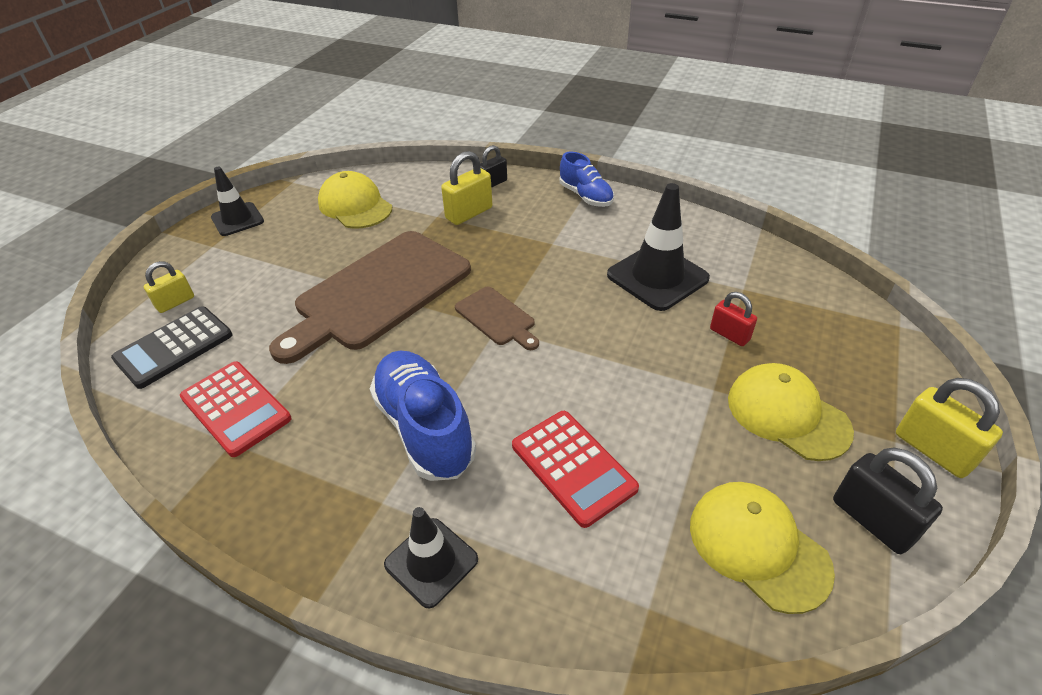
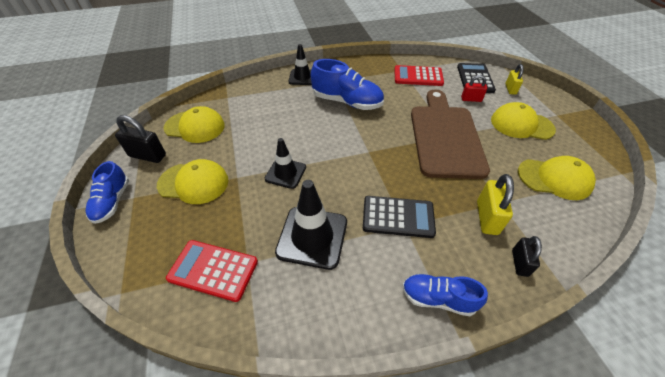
camera: 140 degrees right, 5 degrees up
black traffic cone [211,167,264,236] -> black traffic cone moved to [265,138,306,189]
brown cutting board [455,287,539,350] -> none
red calculator [512,411,639,528] -> red calculator moved to [166,240,258,302]
red padlock [710,292,757,346] -> red padlock moved to [461,75,487,102]
yellow padlock [896,378,1003,478] -> blue shoe [85,161,129,224]
none -> black calculator [363,196,436,238]
none -> yellow cap [491,102,556,140]

